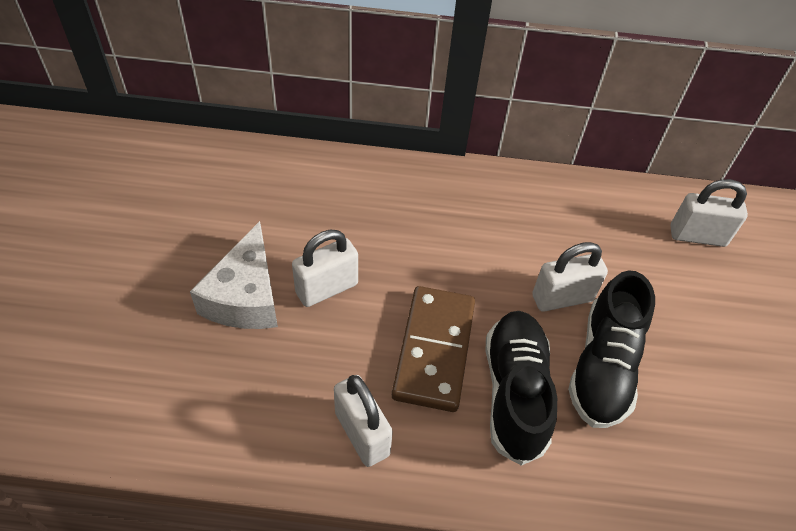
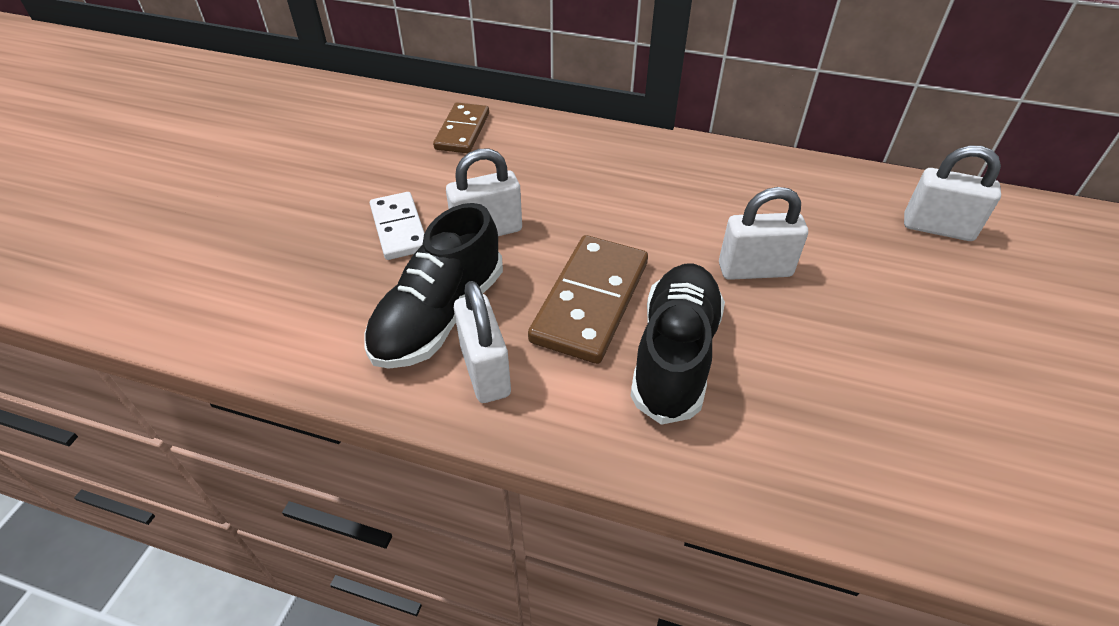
camera: 15 degrees right, 5 degrees down
white cheese [190,221,278,329] -> white domino [370,192,425,260]
black shoe [568,270,655,428] -> black shoe moved to [364,203,503,369]
none -> brown domino [433,103,489,154]

